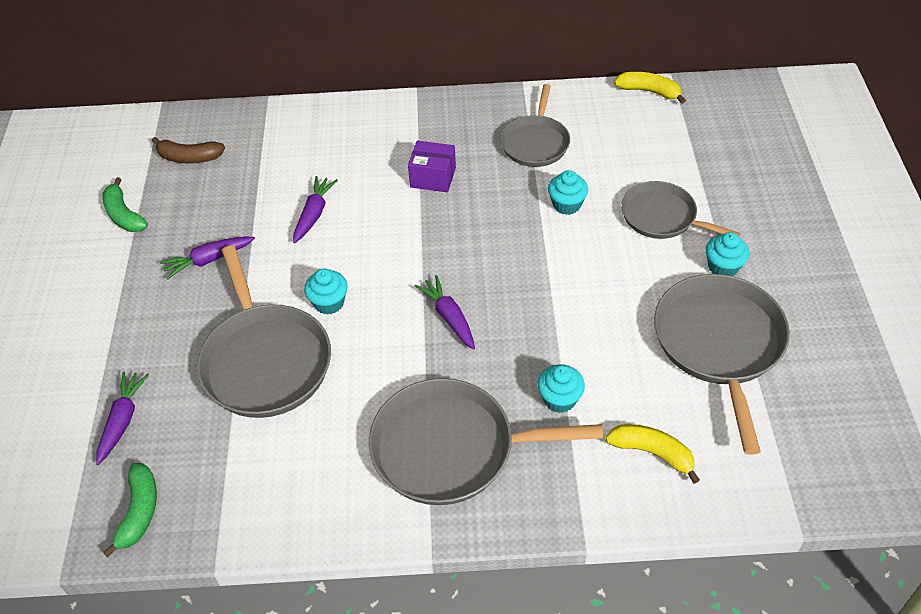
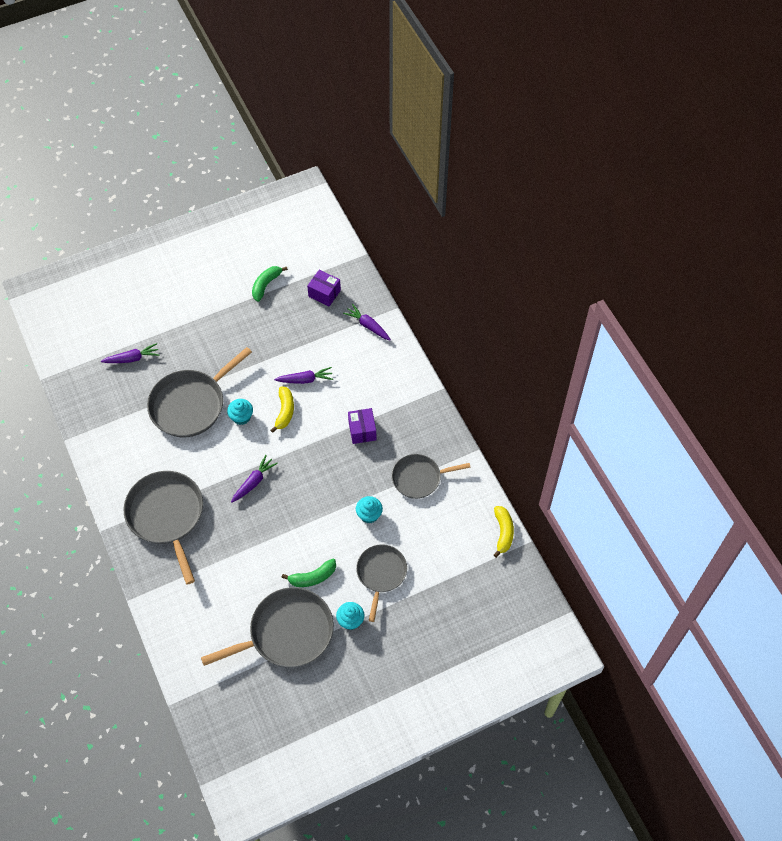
camera: 65 degrees right, 10 degrees up
green banana [103,463,157,557] -> green banana moved to [282,559,336,587]
brown banana [152,137,225,163] -> purple box [307,270,341,306]
purple carrot [160,237,255,279] -> purple carrot moved to [343,304,391,340]
turquoise cupcake [537,364,585,413] -> none
yellow banana [605,424,700,484] -> yellow banana moved to [270,386,294,433]

